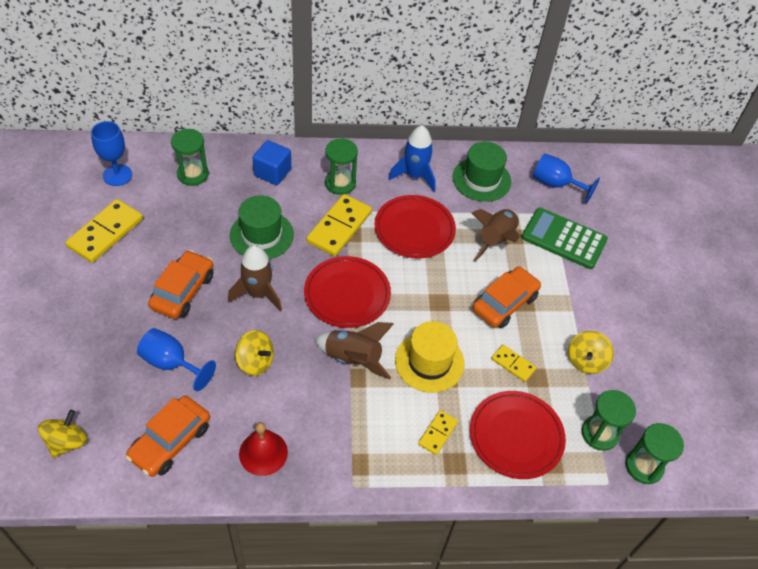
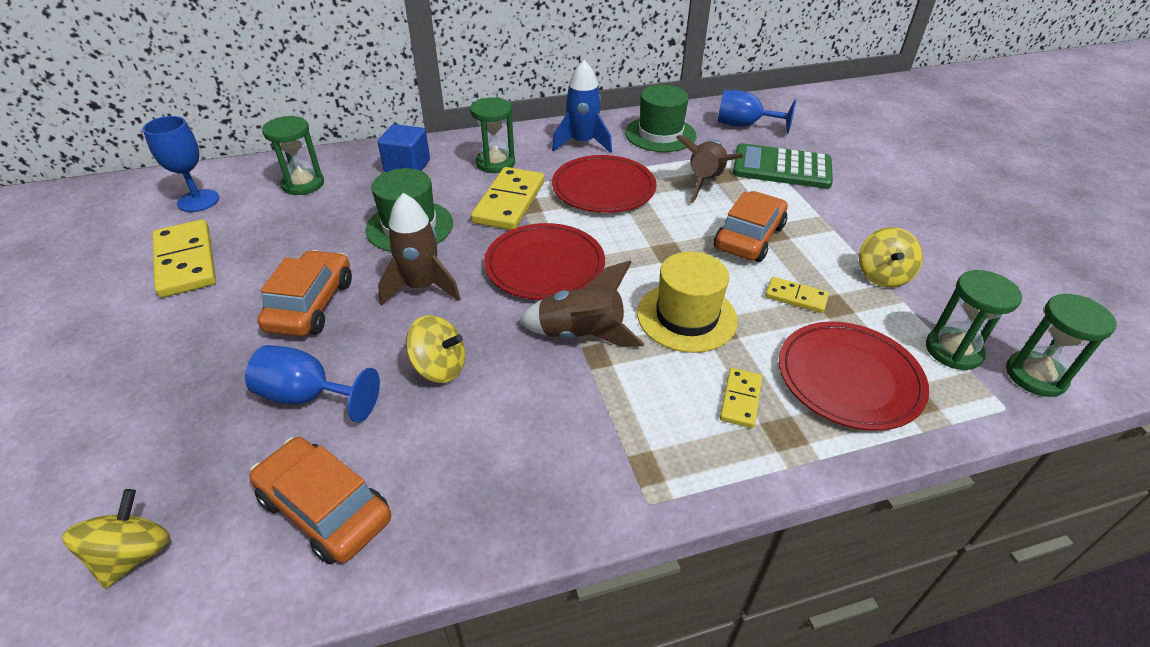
camera: 10 degrees left, 10 degrees down
yellow domino [65,199,143,263] -> yellow domino turned 45 degrees counterclockwise [152,220,216,298]
orange car [126,396,210,477] -> orange car turned 105 degrees clockwise [249,437,391,564]
red bell [239,422,288,476] -> none

